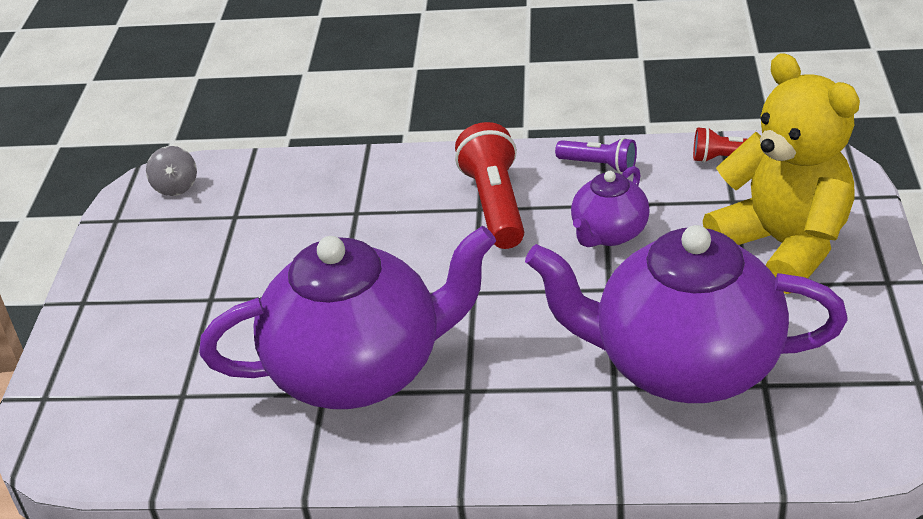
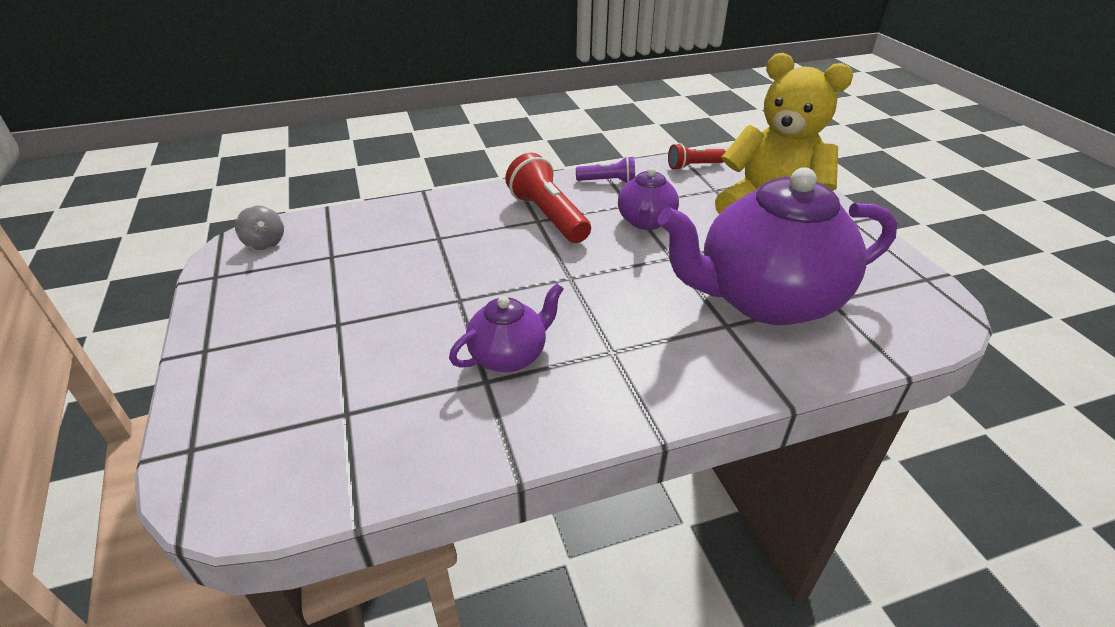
camera: 25 degrees left, 0 degrees up
purple teapot [199,226,496,409] -> purple teapot [449,283,564,372], size x0.48

